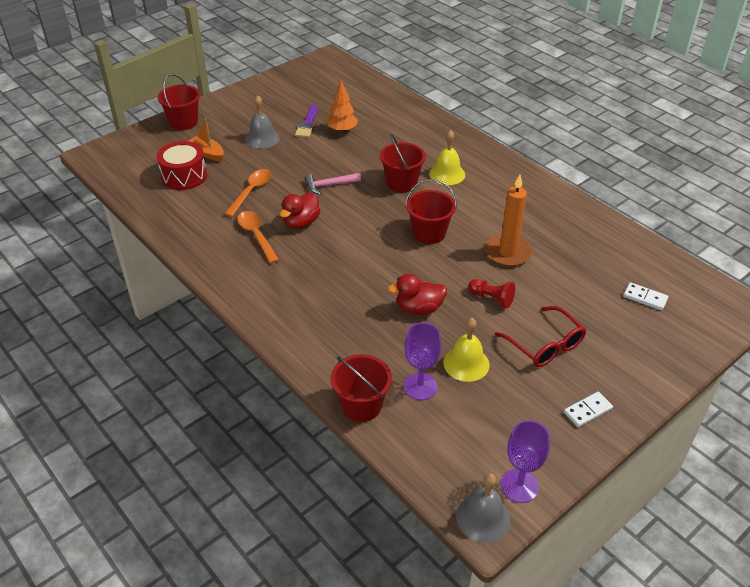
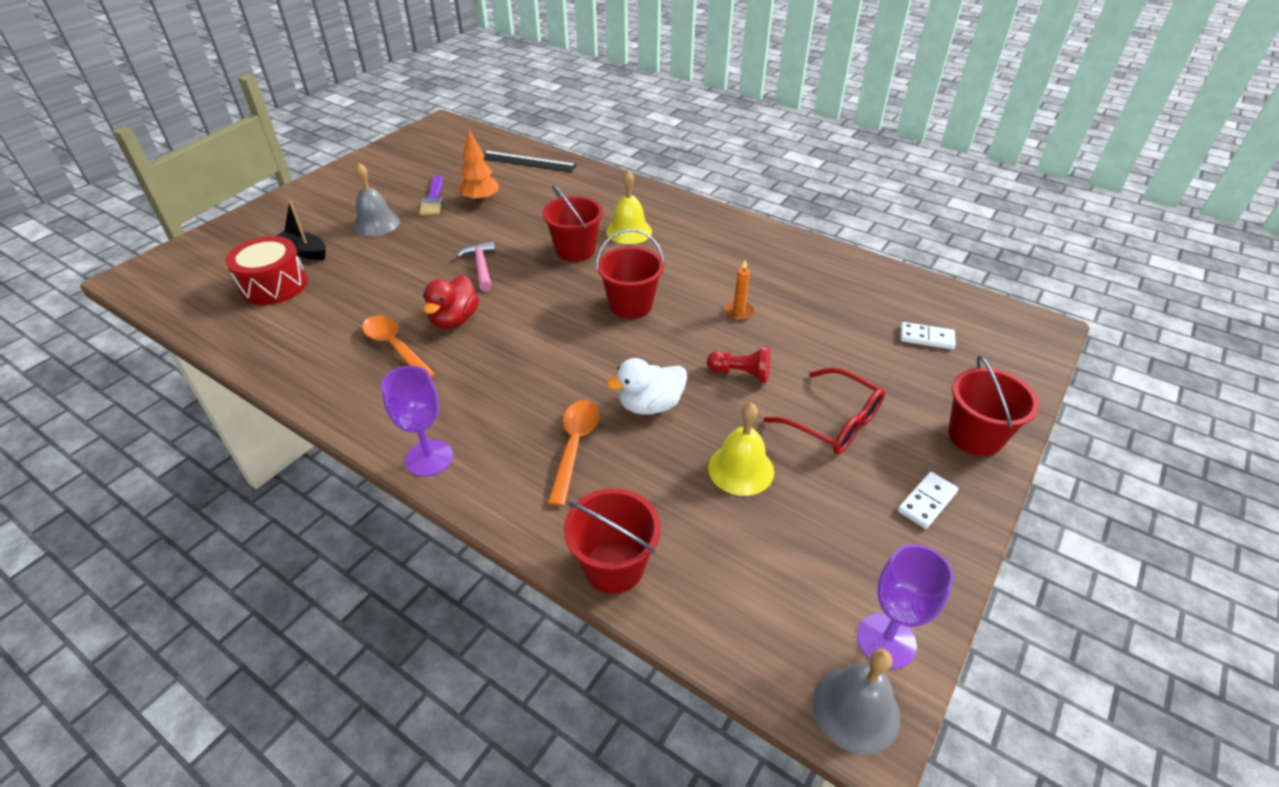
camera: 15 degrees left, 0 degrees up
red bucket [157,74,200,130] -> red bucket moved to [948,355,1039,456]
orange boat [189,118,224,161] -> black boat [276,201,326,260]
orange spoon [224,169,272,217] -> orange spoon moved to [548,400,600,506]
pink hammer [304,173,361,195] -> pink hammer turned 105 degrees clockwise [456,241,495,291]
red duck [387,274,447,315] -> white duck [606,358,687,415]
purple goblet [404,322,441,400] -> purple goblet moved to [381,366,453,477]
orange candle [485,175,532,267] -> orange candle [724,259,755,321], size x0.50
none -> black ruler [483,151,577,172]

